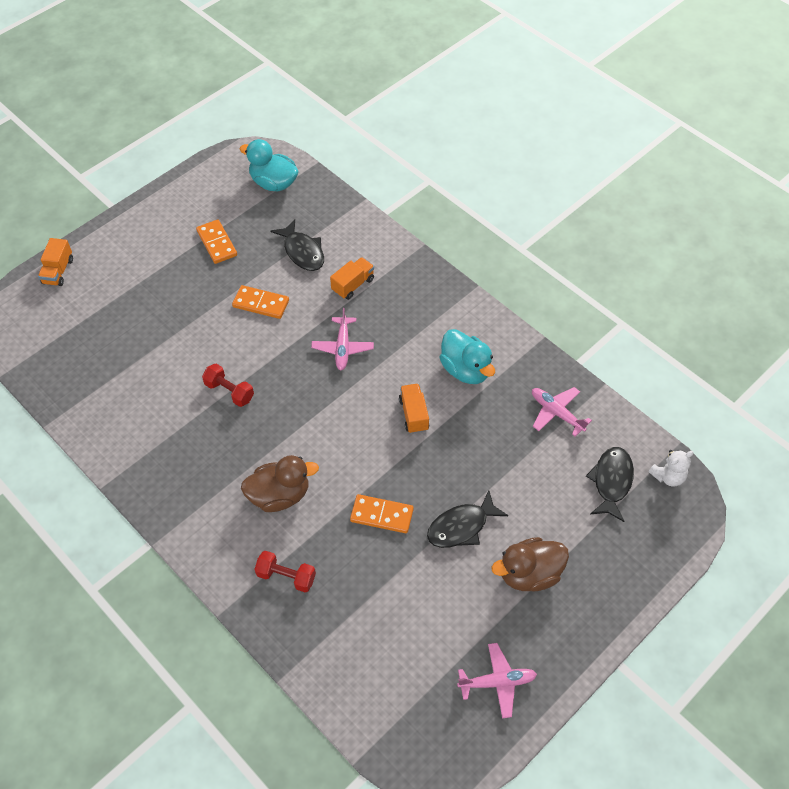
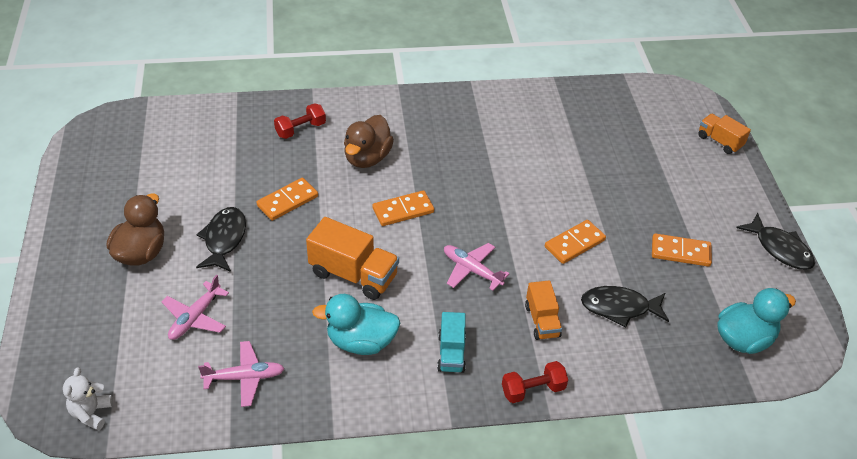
camera: 125 degrees right, 10 degrees down
red dumbbell [202,364,254,407] -> red dumbbell moved to [502,361,568,403]
orange truck [399,384,429,434] -> orange truck [306,217,399,300], size x1.63
pink plane [457,643,537,718] -> pink plane moved to [162,275,229,340]
black fish [586,447,634,522] -> black fish moved to [736,212,815,270]
none -> orange domino [372,190,434,226]
none -> turquoise truck [437,312,466,373]

